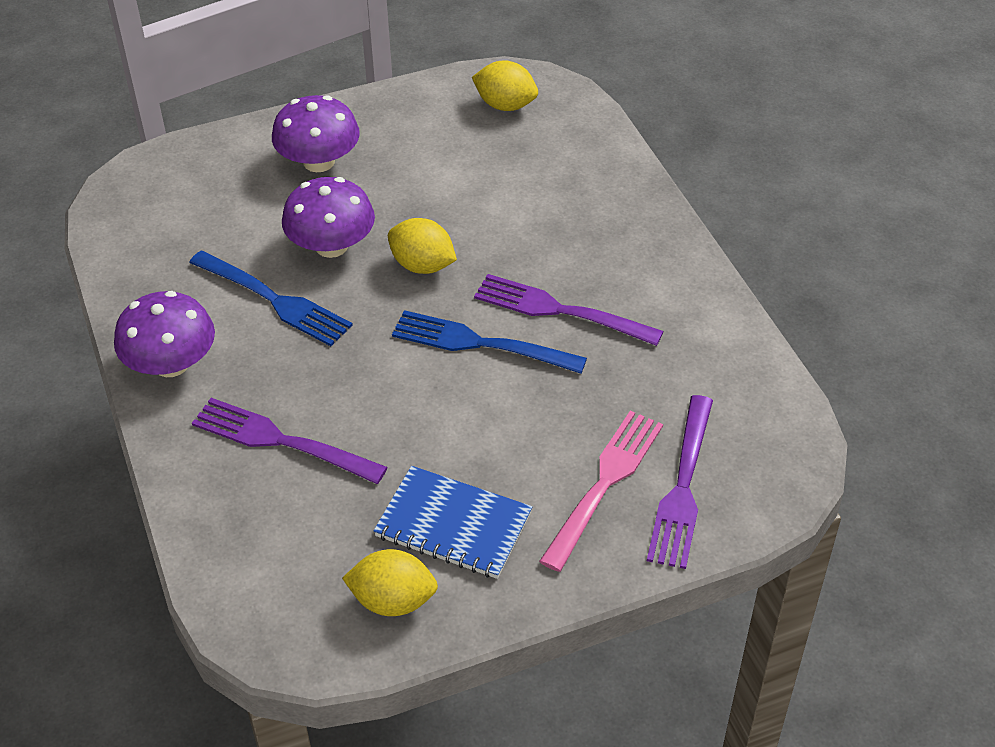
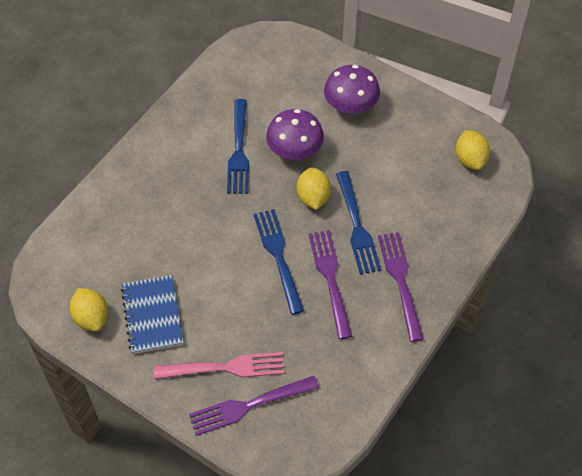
camera: 55 degrees right, 10 degrees up
purple mushroom [114,291,215,377] -> none
purple fork [192,398,388,484] -> purple fork moved to [378,232,424,342]
none -> blue fork [336,171,381,274]

